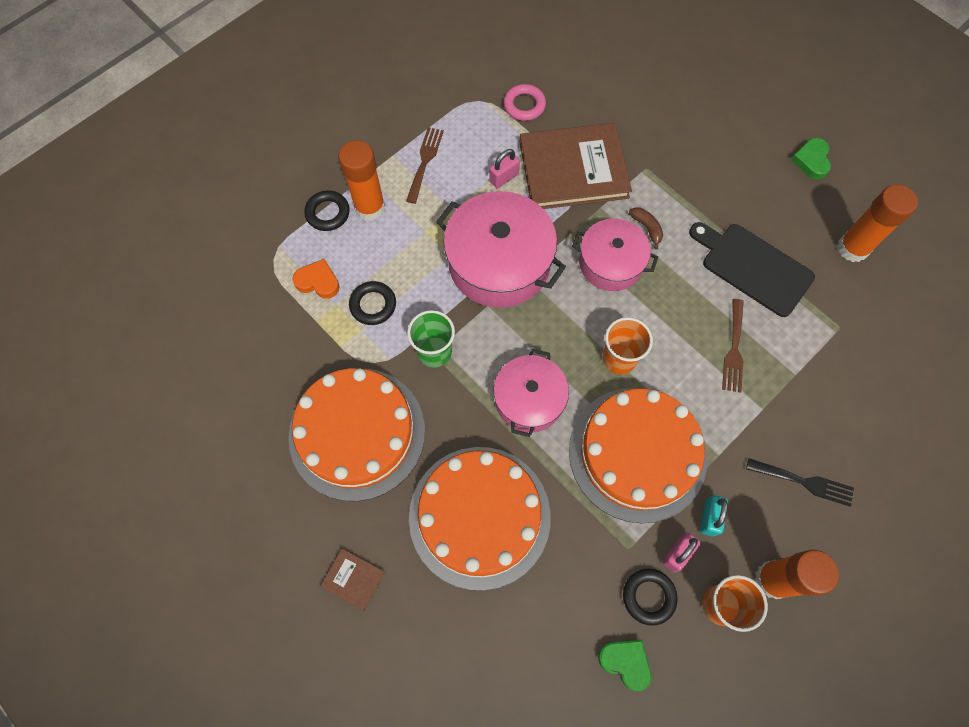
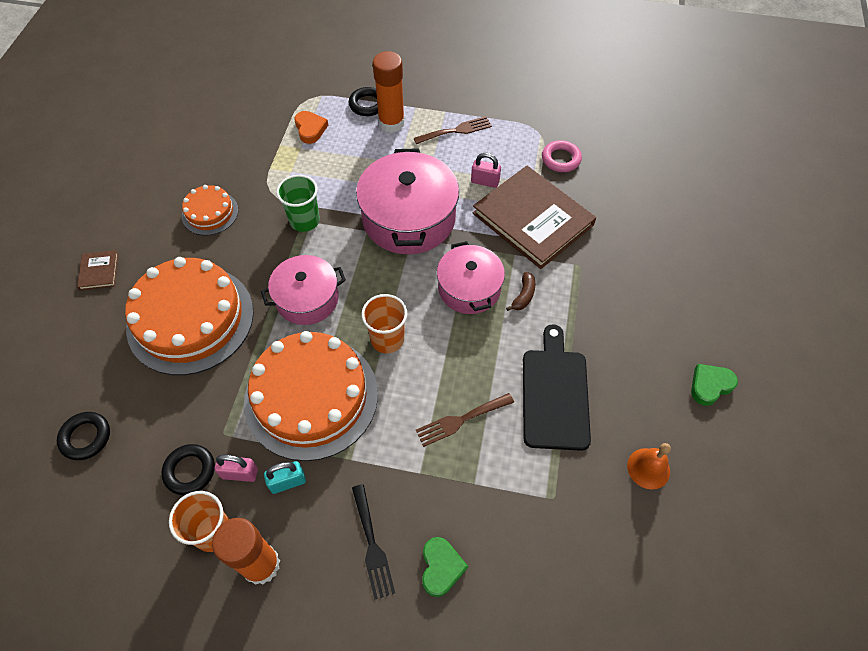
camera: 55 degrees right, 10 degrees down
orange cake [288,368,425,501] -> orange cake [182,185,238,235], size x0.49
black ring [349,281,396,325] -> black ring moved to [57,412,110,460]
green heart [598,640,652,691] -> green heart moved to [422,537,468,597]
orange glue stick [837,184,918,262] -> orange bell [627,443,671,489]

